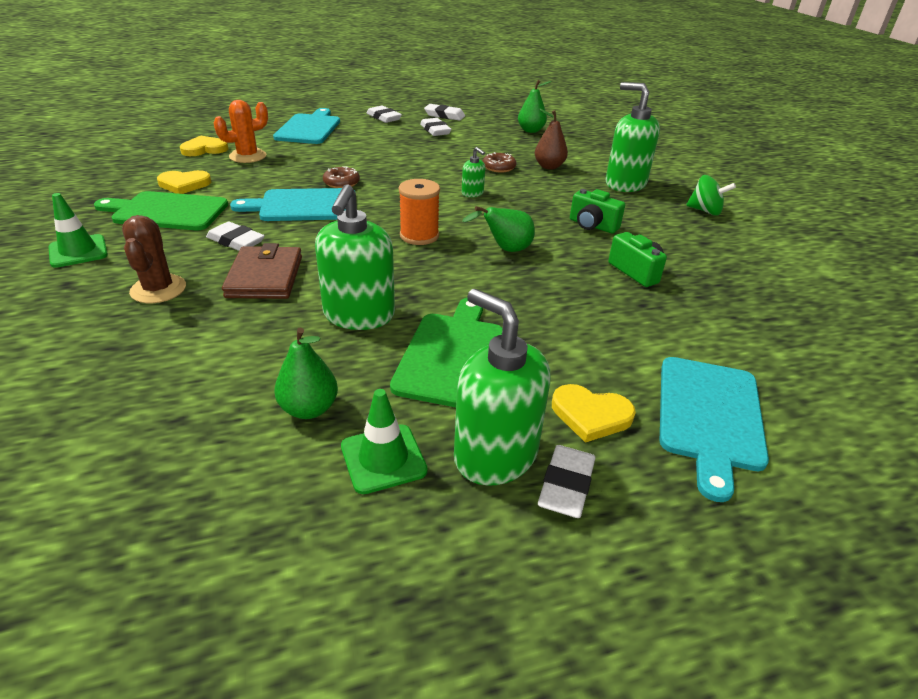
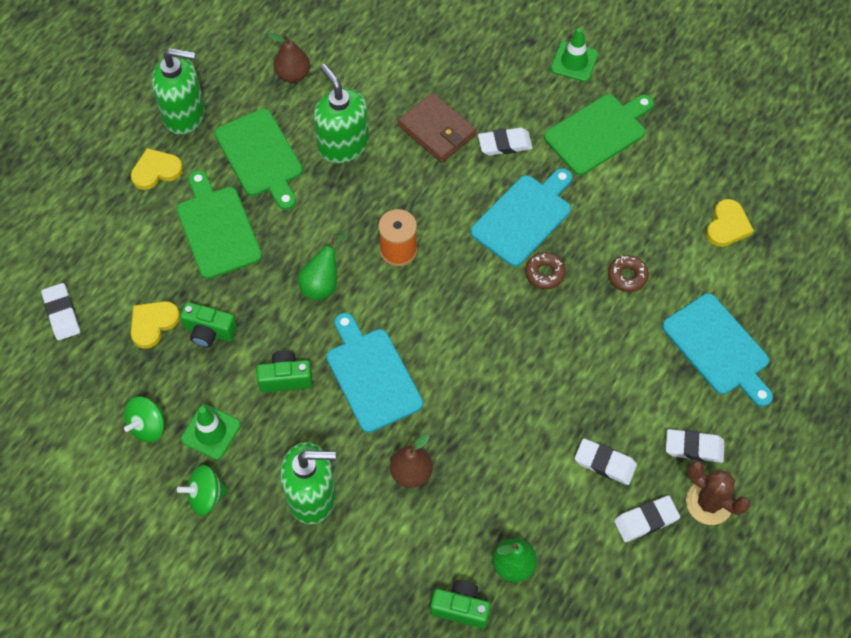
camera: 140 degrees right, 25 degrees up
brown cactus [122,215,186,303] -> brown cactus moved to [686,461,750,525]
yellow heart [157,170,211,194] -> yellow heart moved to [131,301,180,349]
orange cactus [213,100,268,163] -> none
green pear [274,327,338,419] -> brown pear [268,34,310,82]
green traffic cone [341,389,428,494] -> green traffic cone moved to [181,404,241,460]
green soap dispenser [462,147,485,197] -> none
brown donut [483,152,516,172] -> brown donut moved to [608,255,649,292]
white eraser [538,445,595,518] -> white eraser moved to [41,283,80,341]
turquoise cutting board [660,357,769,502] -> turquoise cutting board moved to [326,313,423,433]
none -> green spinning top [124,397,164,442]
none -> green cutting board [177,170,262,279]
none -> green camera [430,580,491,628]

